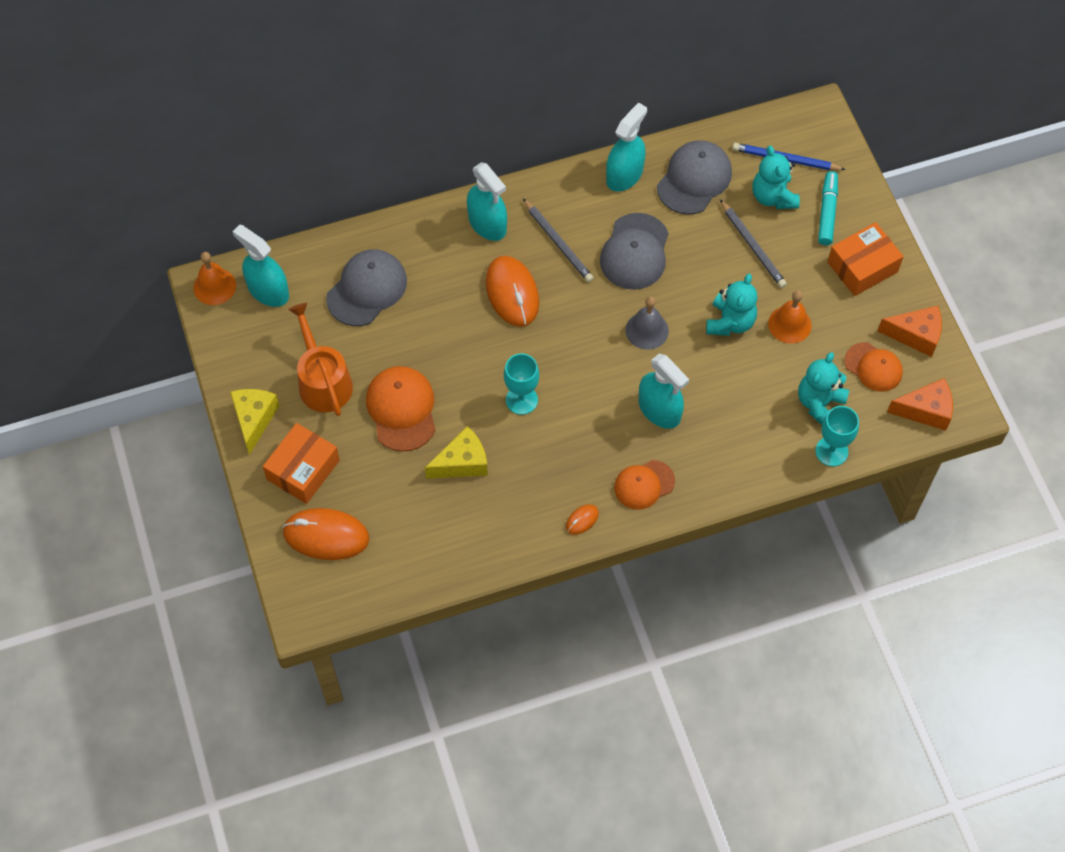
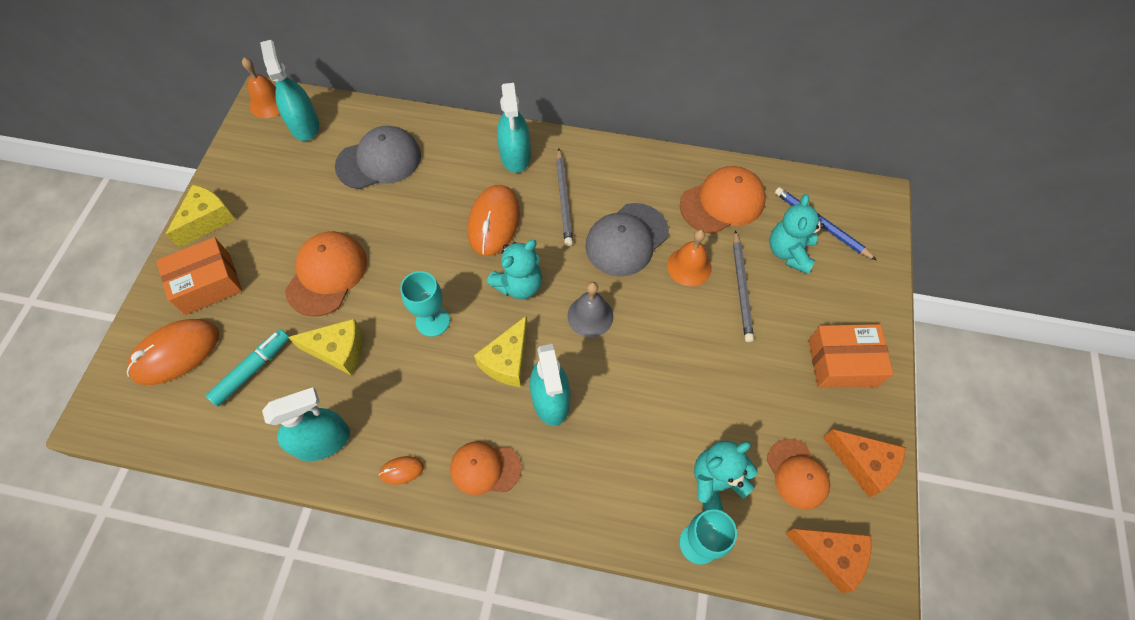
camera: 30 degrees right, 0 degrees up
orange mouse [282,508,369,560] -> orange mouse turned 75 degrees counterclockwise [127,319,219,385]
orange watering can [288,303,353,416] -> none
turquoise spray bottle [606,102,647,192] -> turquoise spray bottle moved to [262,387,350,461]
grey cap [657,140,732,215] -> orange cap [680,166,766,234]
turquoise teddy bear [706,274,758,336] -> turquoise teddy bear moved to [487,240,542,299]
orange bell [768,291,811,344] -> orange bell moved to [667,229,712,286]
turquoise marker [818,171,838,245] -> turquoise marker moved to [206,329,289,406]
none -> yellow cheese [474,315,528,387]

